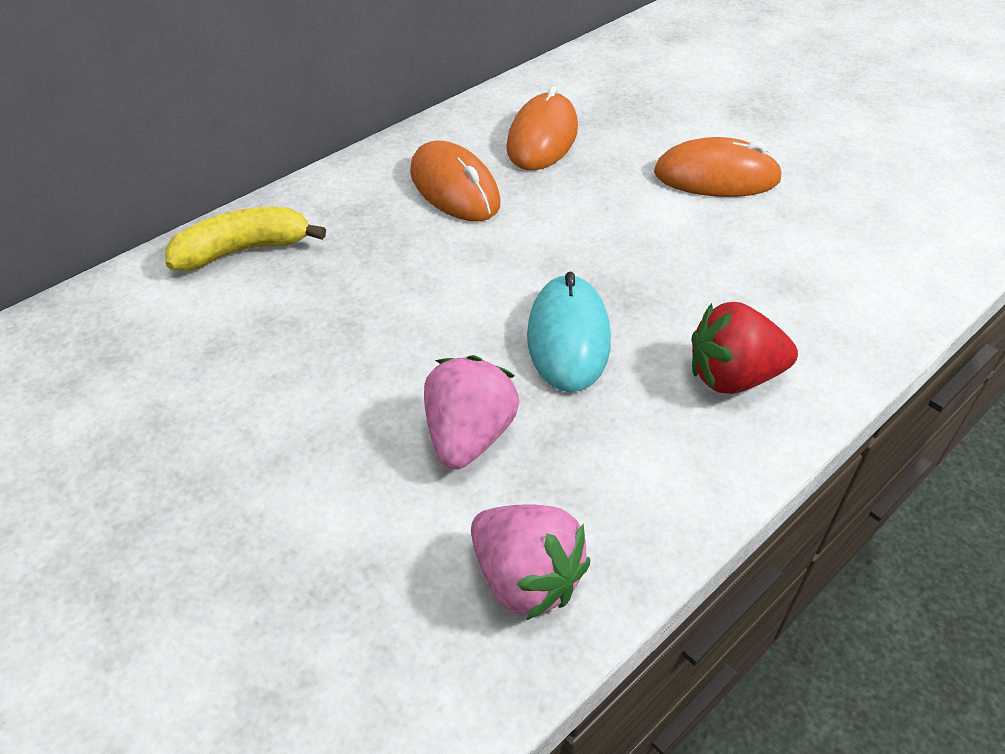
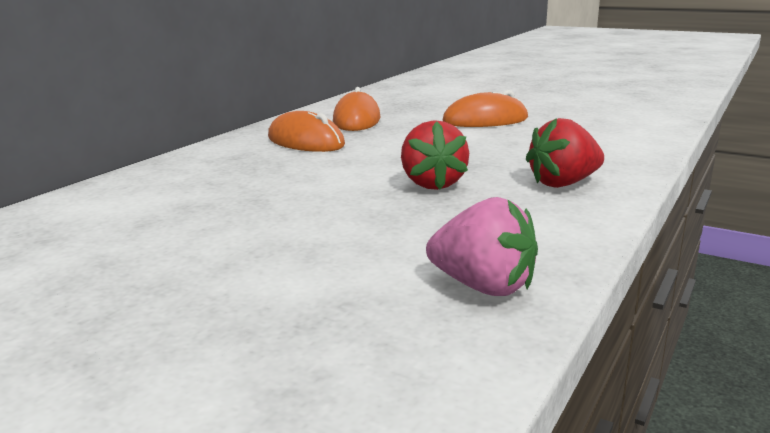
camera: 15 degrees left, 25 degrees down
yellow banana [165,207,326,271] -> none
pink strawberry [424,355,519,469] -> none
turquoise mouse [527,272,611,392] -> red strawberry [401,120,469,190]

